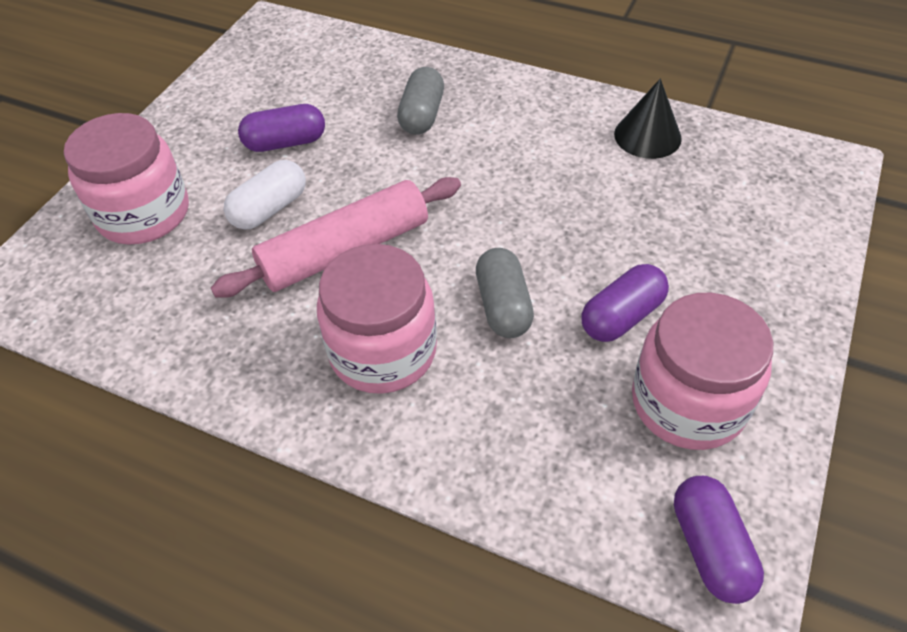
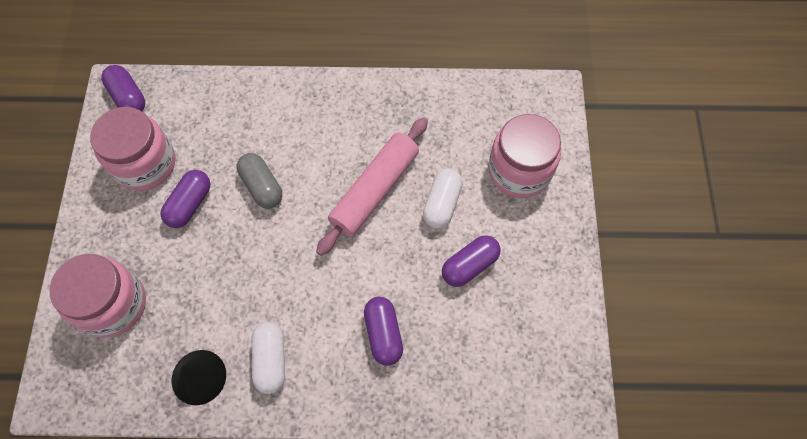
camera: 155 degrees right, 15 degrees up
pink jar [317,244,437,394] -> pink jar moved to [49,254,146,338]
grey capsule [397,67,444,135] -> purple capsule [364,297,403,366]
none -> white capsule [252,322,285,394]

